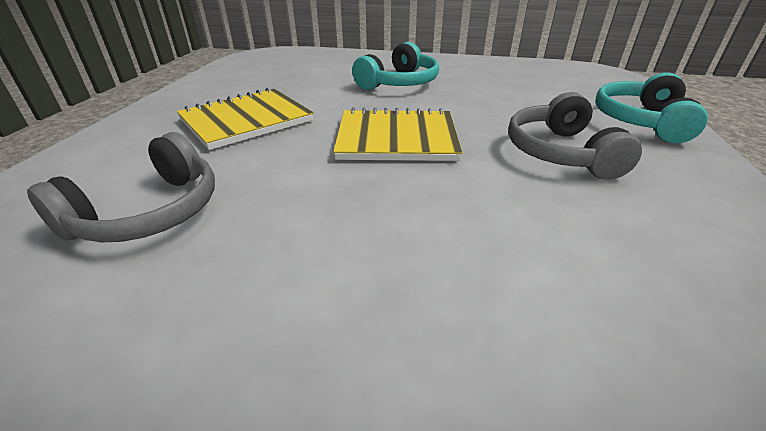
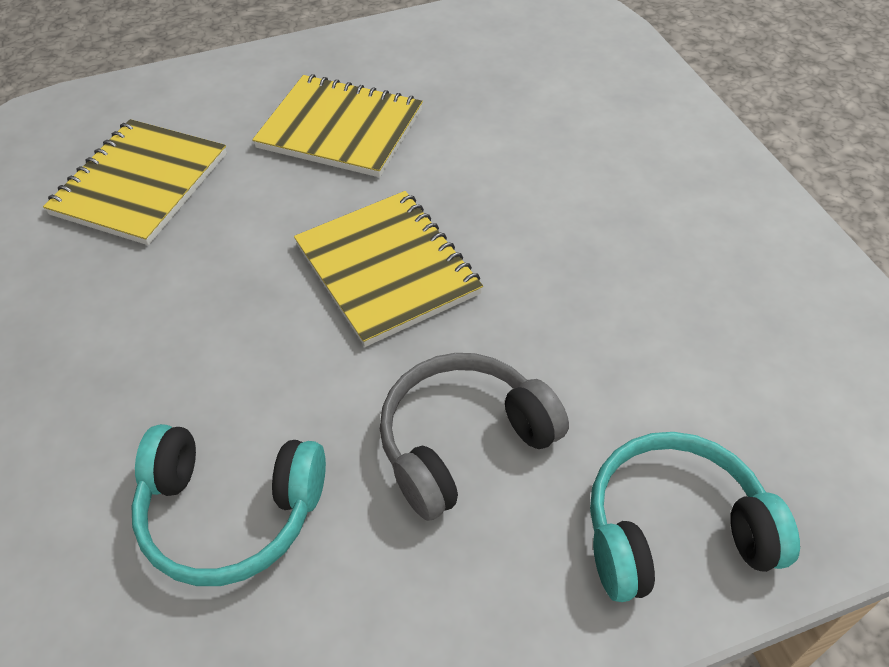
camera: 60 degrees right, 15 degrees up
grey headphones [27,132,215,243] -> yellow notebook [43,119,227,245]
turquoise headphones [352,42,439,90] -> turquoise headphones moved to [132,424,326,586]

